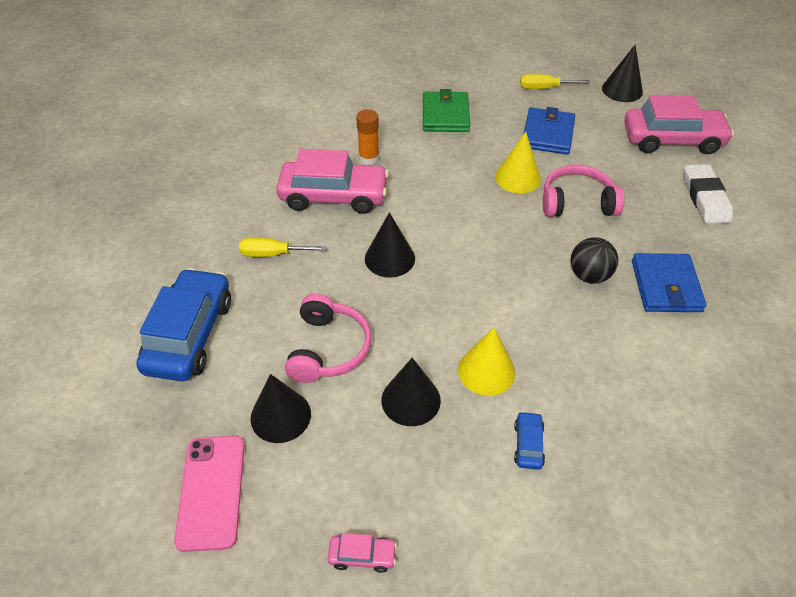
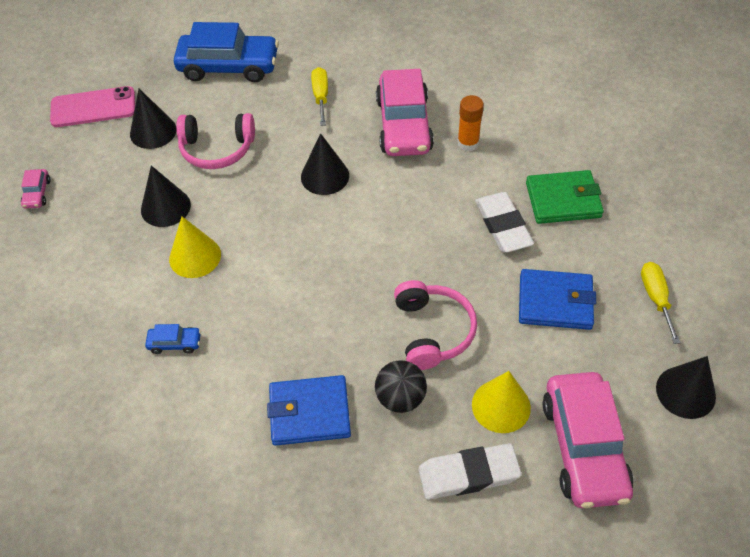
camera: 85 degrees right, 5 degrees up
yellow cone [495,132,541,194] -> yellow cone moved to [472,371,531,433]
blue car [514,411,545,470] -> blue car moved to [145,324,201,354]
black ball [571,237,618,284] -> black ball moved to [375,360,427,413]
none -> white eraser [475,192,534,253]

